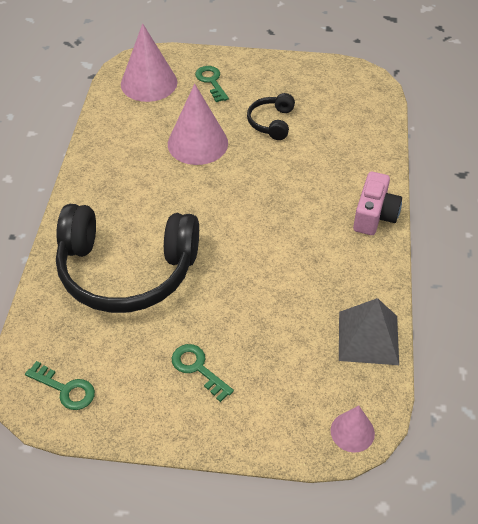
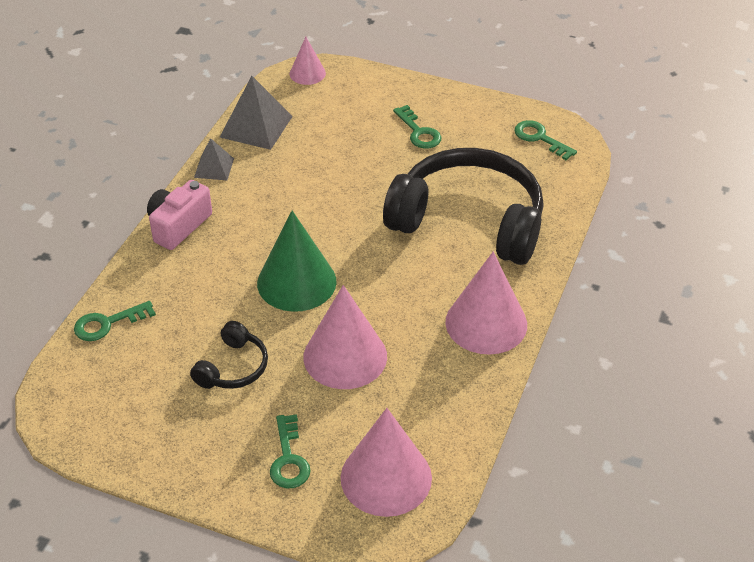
camera: 165 degrees left, 5 degrees down
none -> green key [74,301,156,341]
none -> grey pyramid [194,138,234,180]
none -> green cone [257,211,336,312]
none -> pink cone [445,252,527,355]

